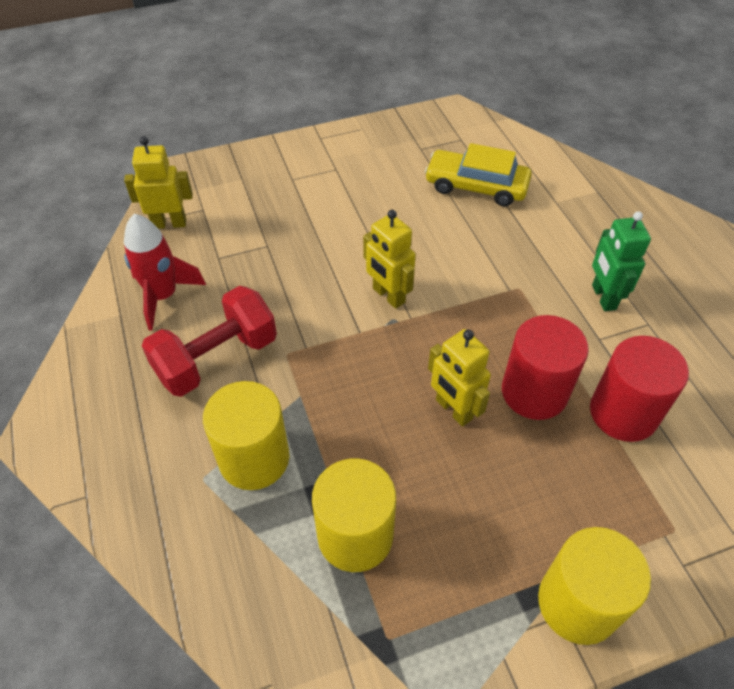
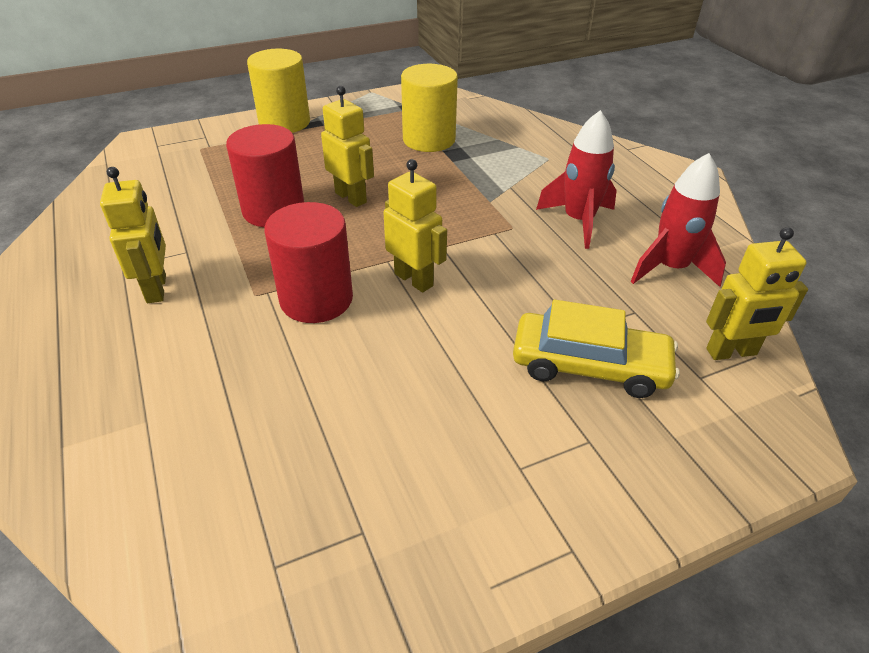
camera: 175 degrees right, 10 degrees down
red dumbbell [142,286,277,397] -> red rocket [536,110,617,249]
yellow cylinder [203,381,289,490] -> none
yellow car [425,143,532,207] -> yellow car moved to [513,299,680,398]
red cylinder [590,336,689,442] -> red cylinder moved to [264,202,353,323]
green robot [592,212,651,311] -> yellow robot [100,167,166,303]

